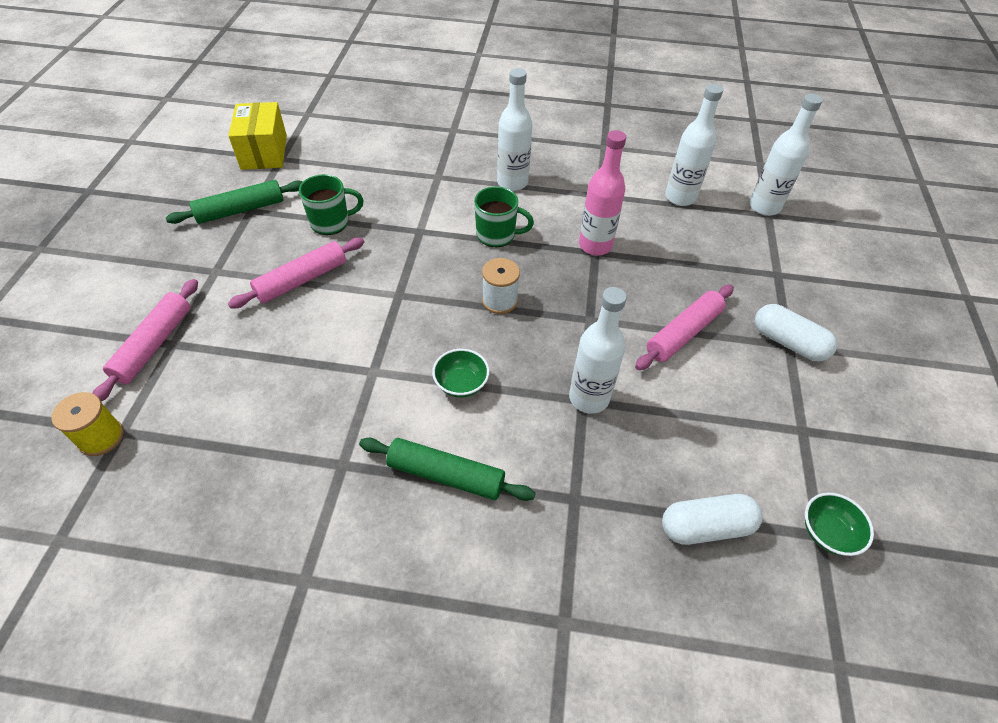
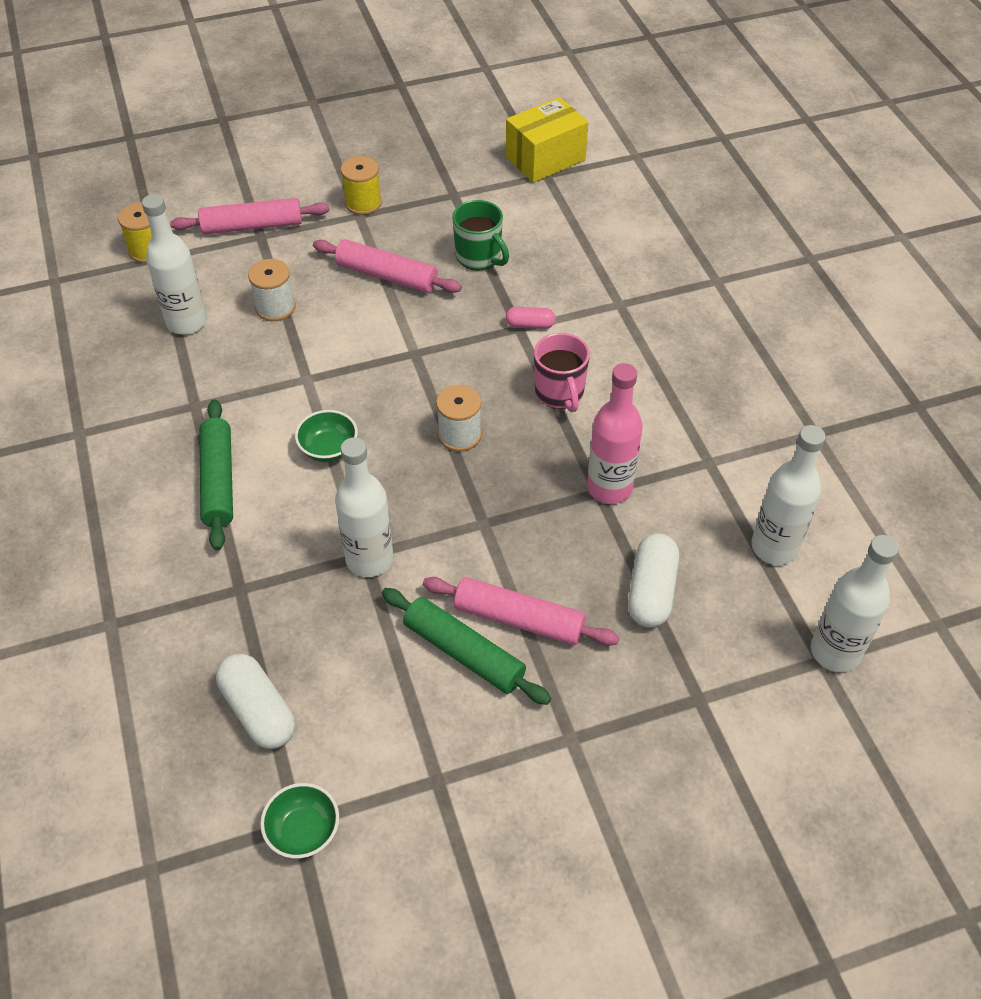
camera: 65 degrees right, 0 degrees up
green rolling pin [166,180,303,224] -> green rolling pin moved to [382,588,551,705]
green mug [474,186,534,247] -> pink mug [534,333,590,412]
white bottle [497,68,532,191] -> white bottle moved to [142,194,207,335]
white capsule [755,304,837,362] -> white capsule moved to [628,533,679,628]
none -> white spool [248,259,296,321]
none -> yellow spool [341,156,382,215]
none -> pink capsule [506,307,556,329]

